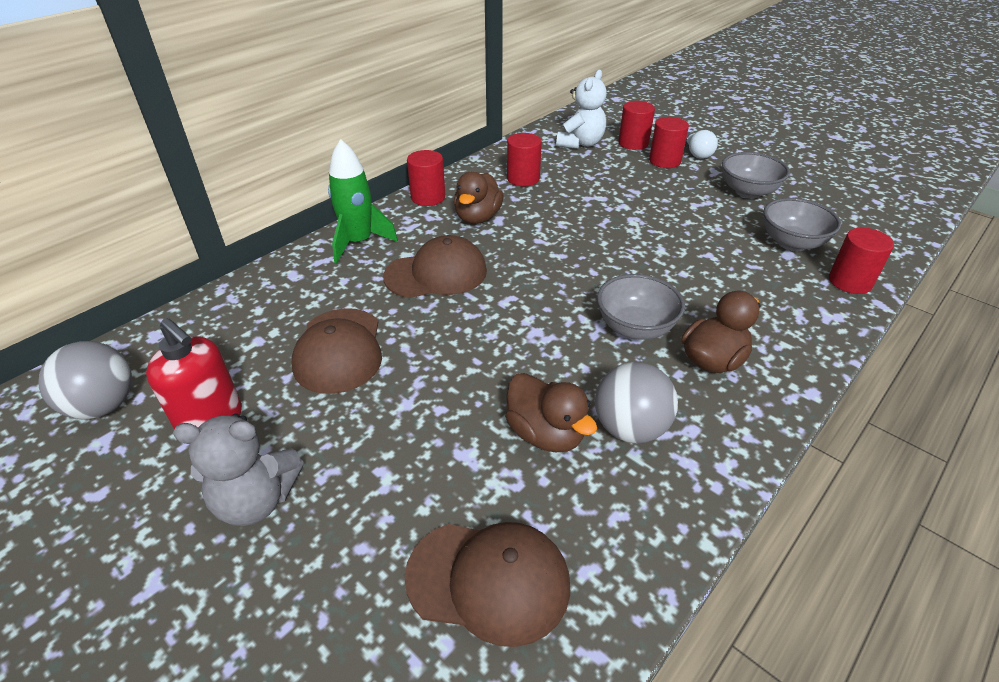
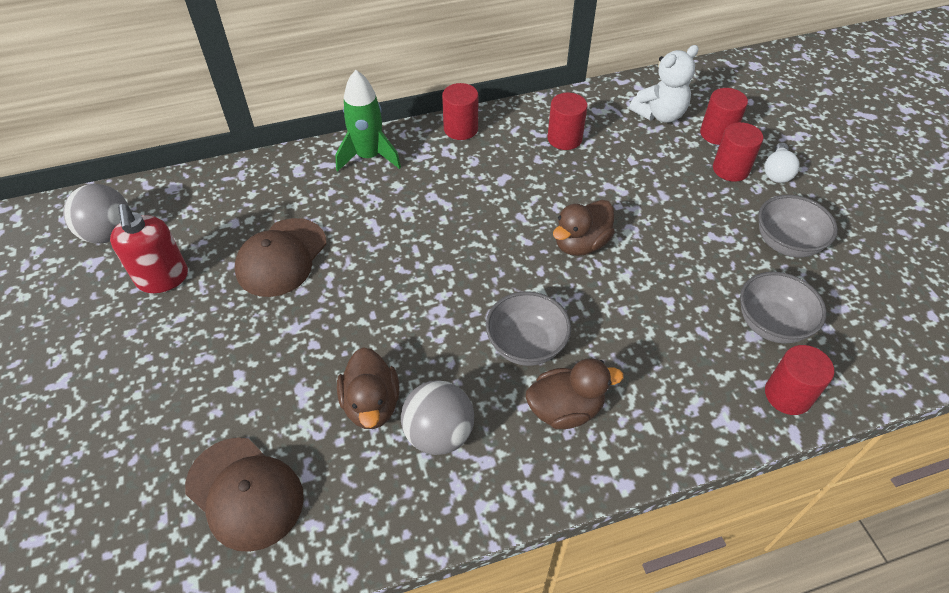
camera: 30 degrees right, 10 degrees up
grey teddy bear [173,414,304,526] -> none
brown cap [383,235,487,298] -> none
brown duck [454,172,503,224] -> brown duck moved to [553,200,615,256]

